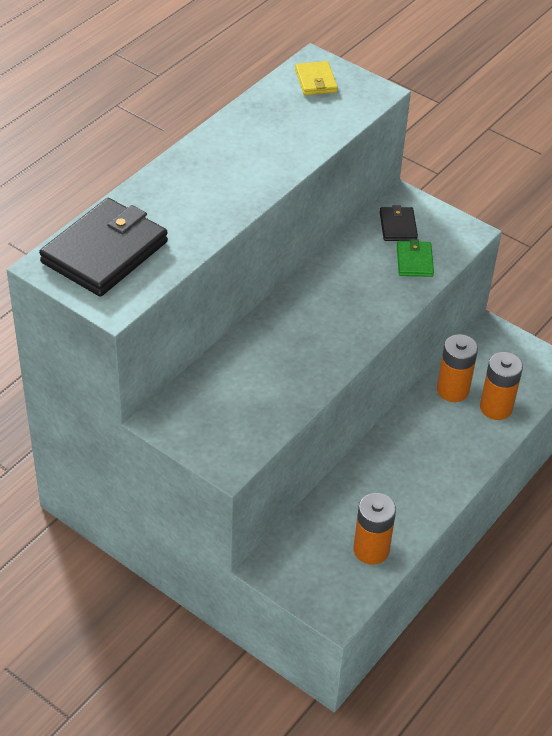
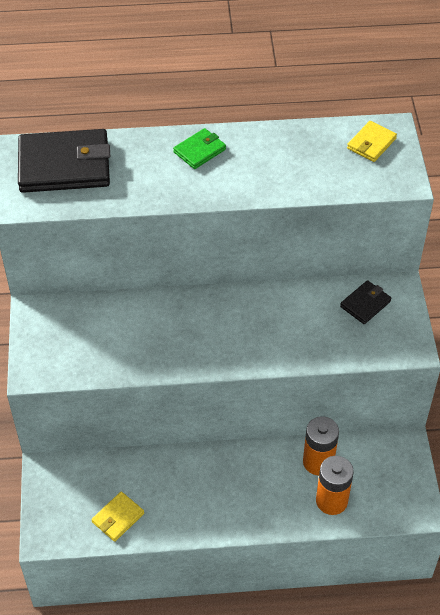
camera: 50 degrees right, 5 degrees up
orange battery [353,493,396,565] -> yellow wallet [91,492,144,542]
green wallet [397,239,434,277] -> green wallet moved to [173,128,226,169]

